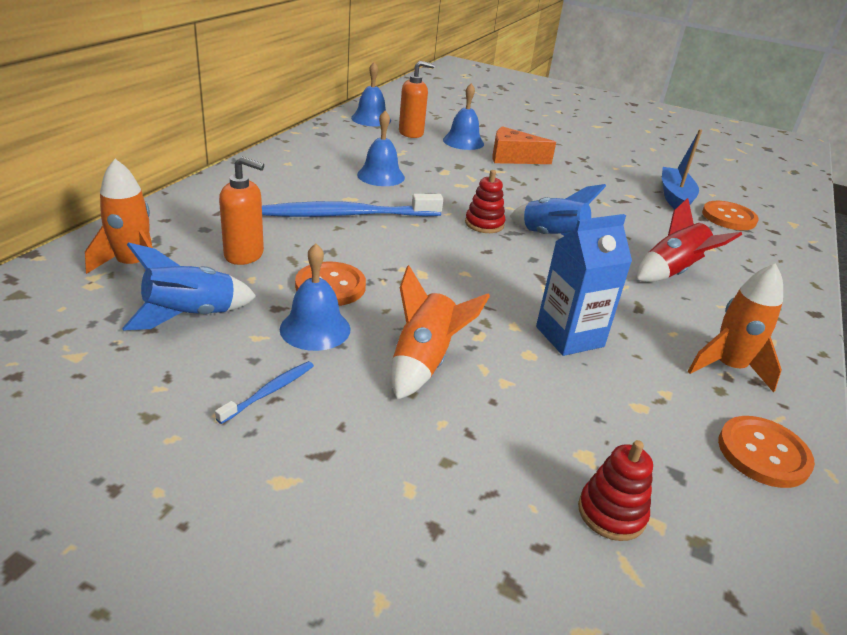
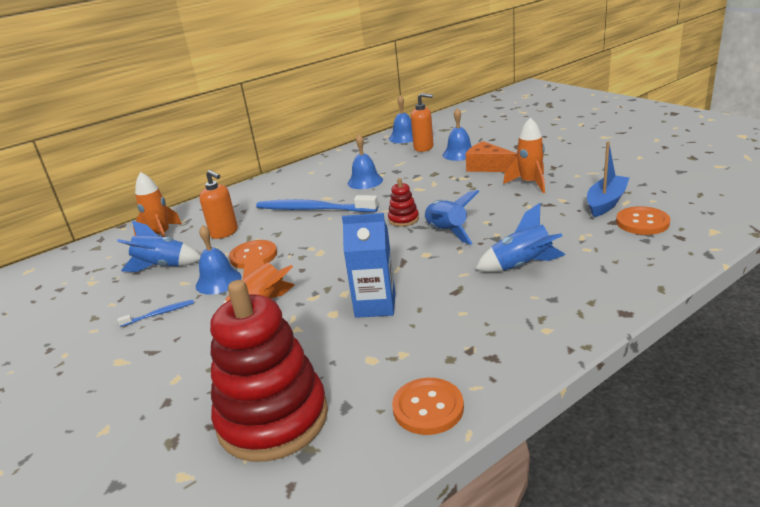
camera: 35 degrees right, 5 degrees down
red stacking toy [578,440,653,541] -> red stacking toy [210,280,328,462], size x2.34
red rocket [636,198,742,282] -> blue rocket [476,203,565,272]
orange rocket [688,263,783,393] -> orange rocket moved to [503,117,545,193]

